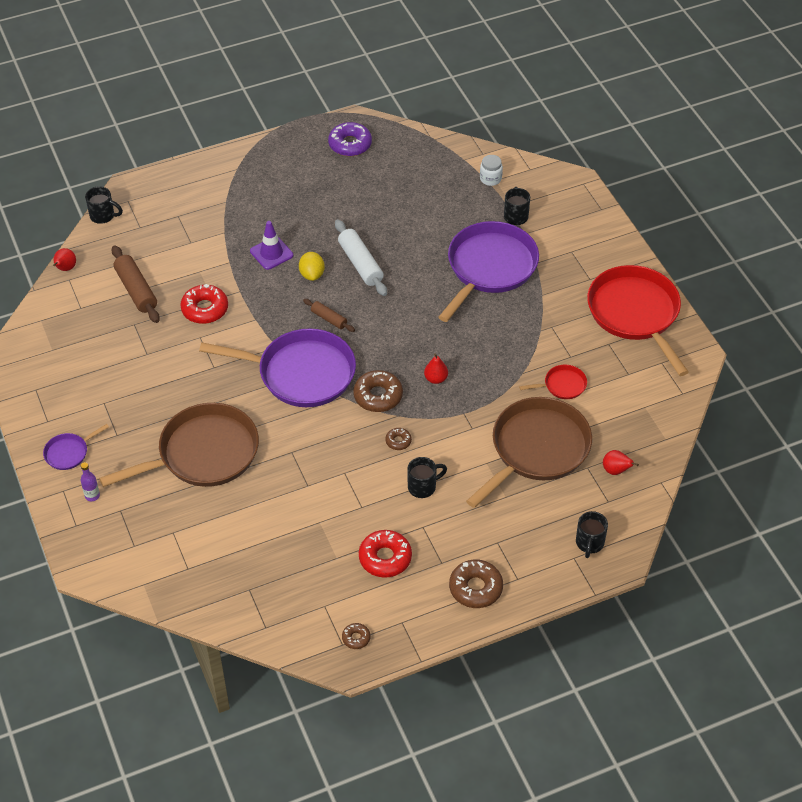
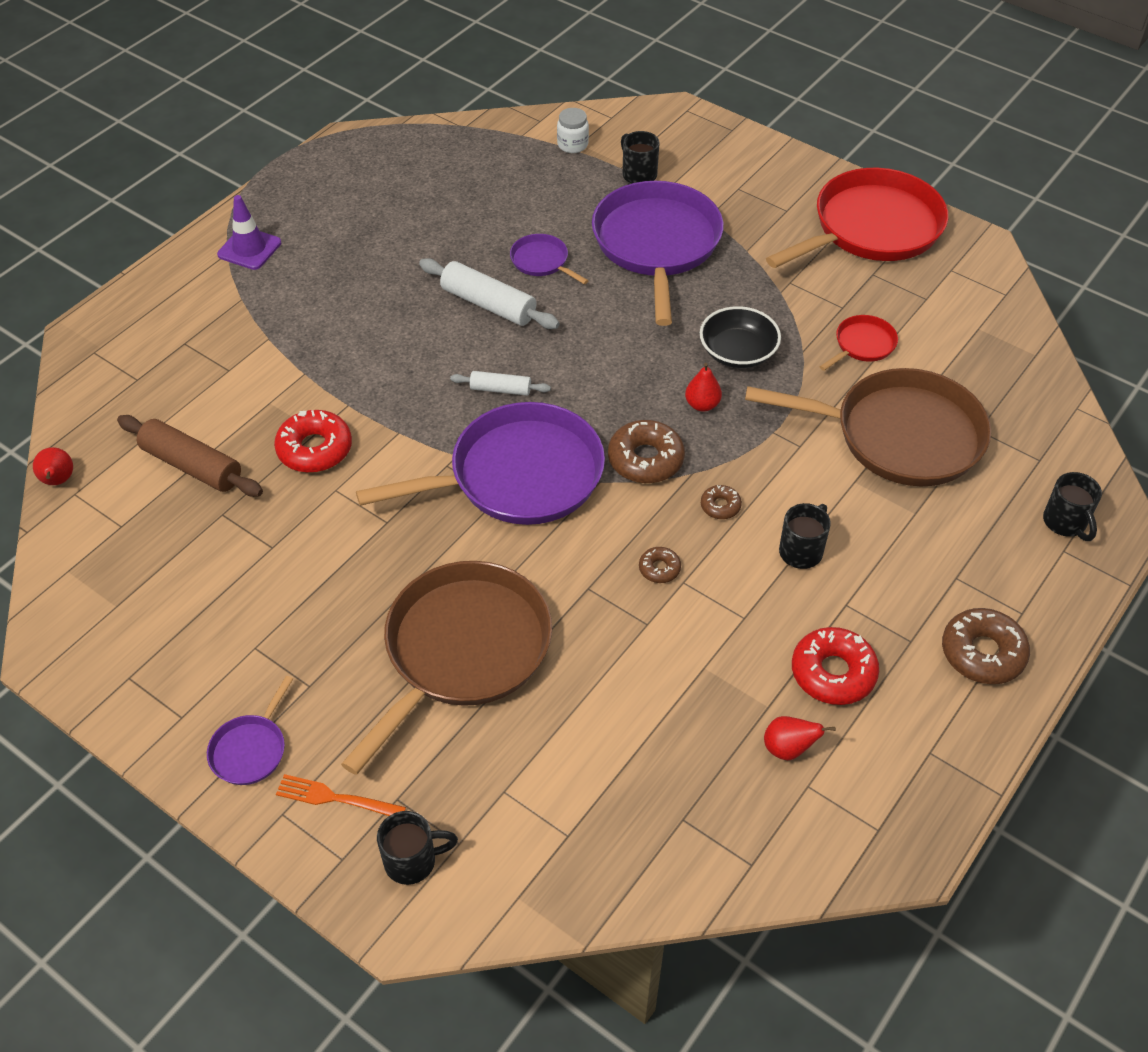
camera: 30 degrees left, 0 degrees up
purple bottle [81,462,100,501] -> orange fork [276,774,406,816]
black mug [85,186,123,224] -> black mug moved to [377,811,458,885]
purple traffic cone [250,221,293,270] -> purple traffic cone moved to [217,195,281,270]
yellow lemon [299,252,325,281] -> none
brown rolling pin [303,299,355,332] -> white rolling pin [450,371,551,396]
purple donut [328,122,372,156] -> none
brown donut [342,623,370,649] -> brown donut moved to [639,547,681,583]
brown pan [466,397,592,508] -> brown pan turned 90 degrees clockwise [745,368,991,487]
red pan [587,265,689,376] -> red pan turned 105 degrees clockwise [766,168,948,268]
red pear [603,450,639,475] -> red pear moved to [764,716,835,760]
none -> purple pan [510,234,588,284]
none -> black bowl [700,306,781,368]

